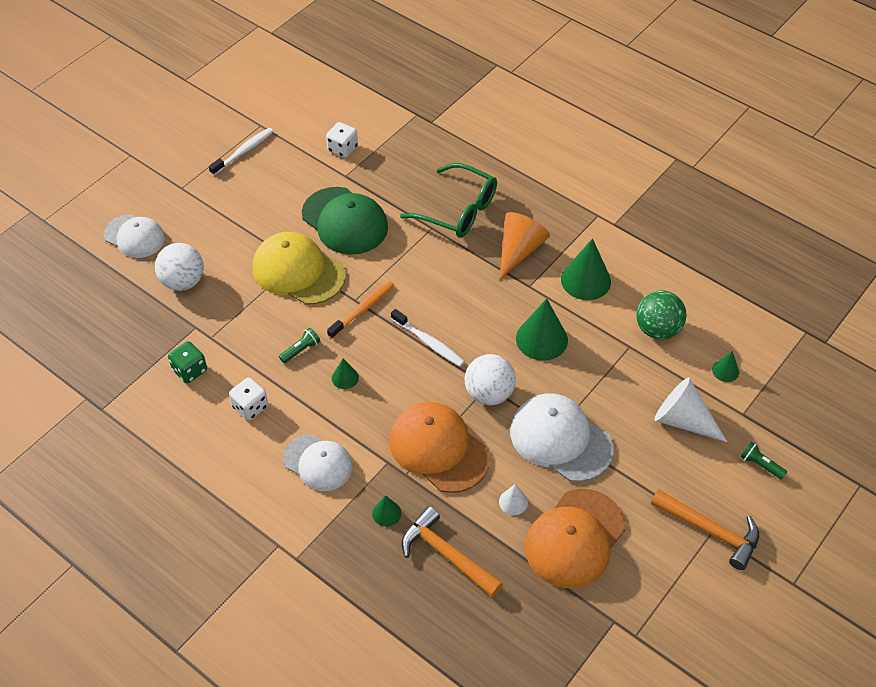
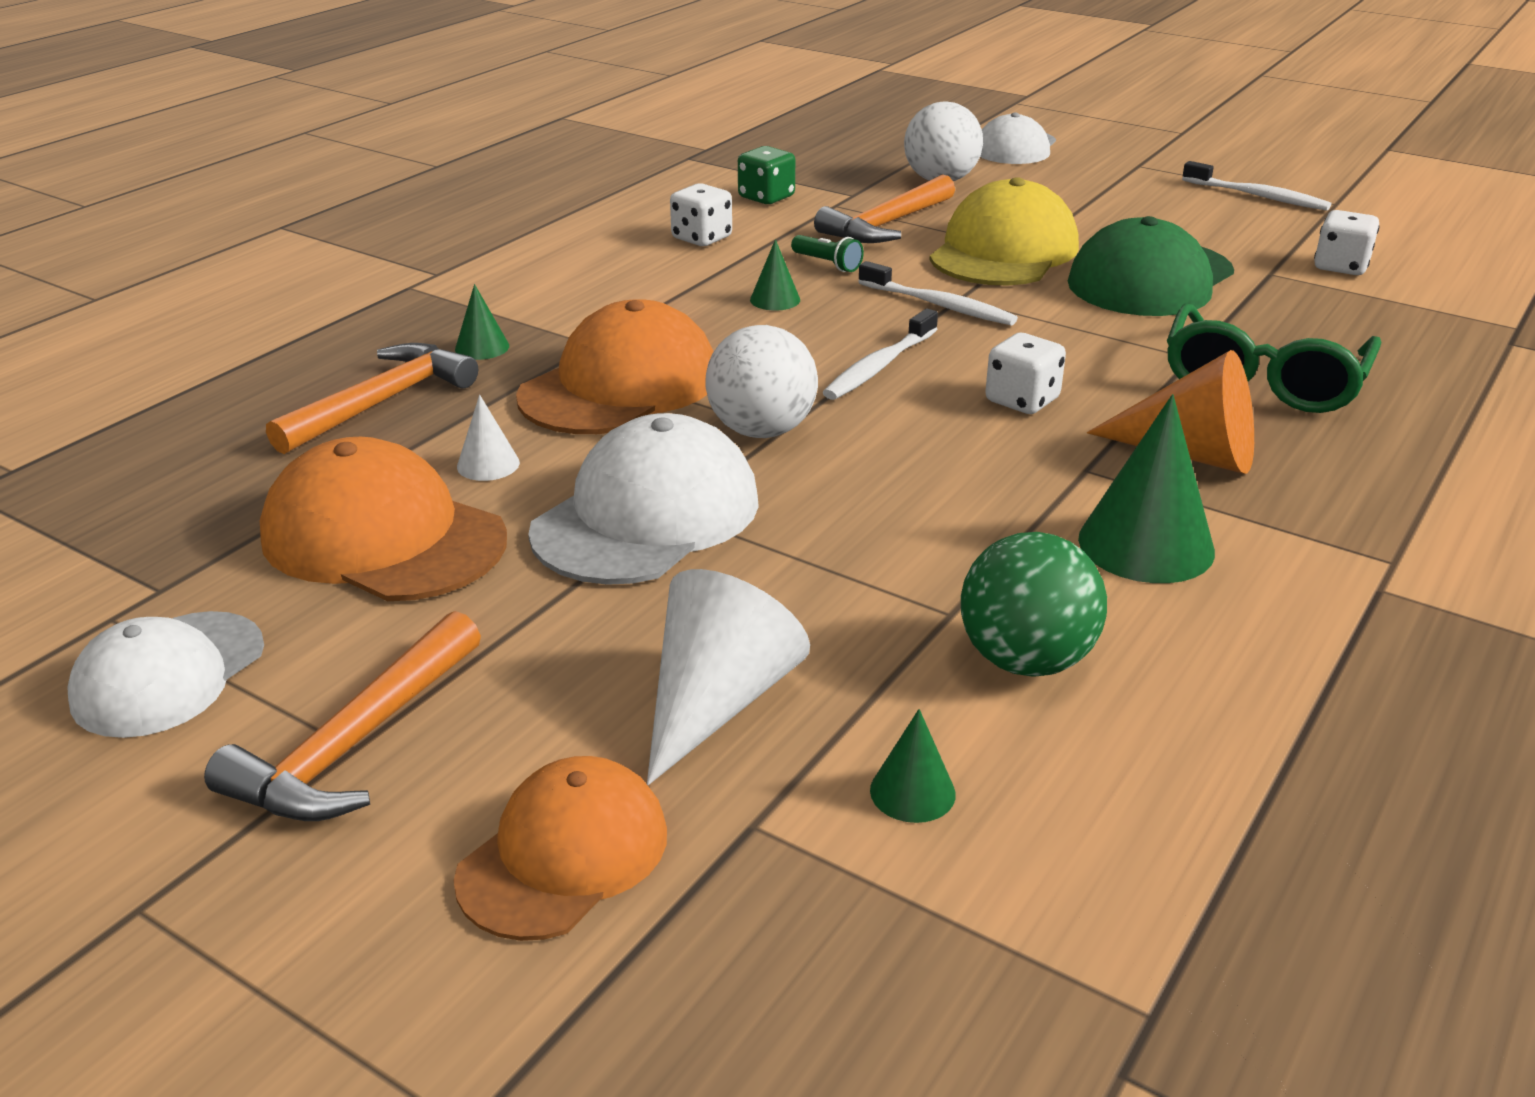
camera: 85 degrees right, 20 degrees down
white cap [283,434,353,491] -> white cap moved to [67,611,264,738]
orange toothbrush [327,280,394,339] -> white toothbrush [858,261,1018,325]
green cone [516,298,568,361] -> none
green flashlight [740,442,787,480] -> orange cap [454,756,667,941]
none -> orange hammer [814,174,955,243]
none -> white dice [985,333,1066,414]

